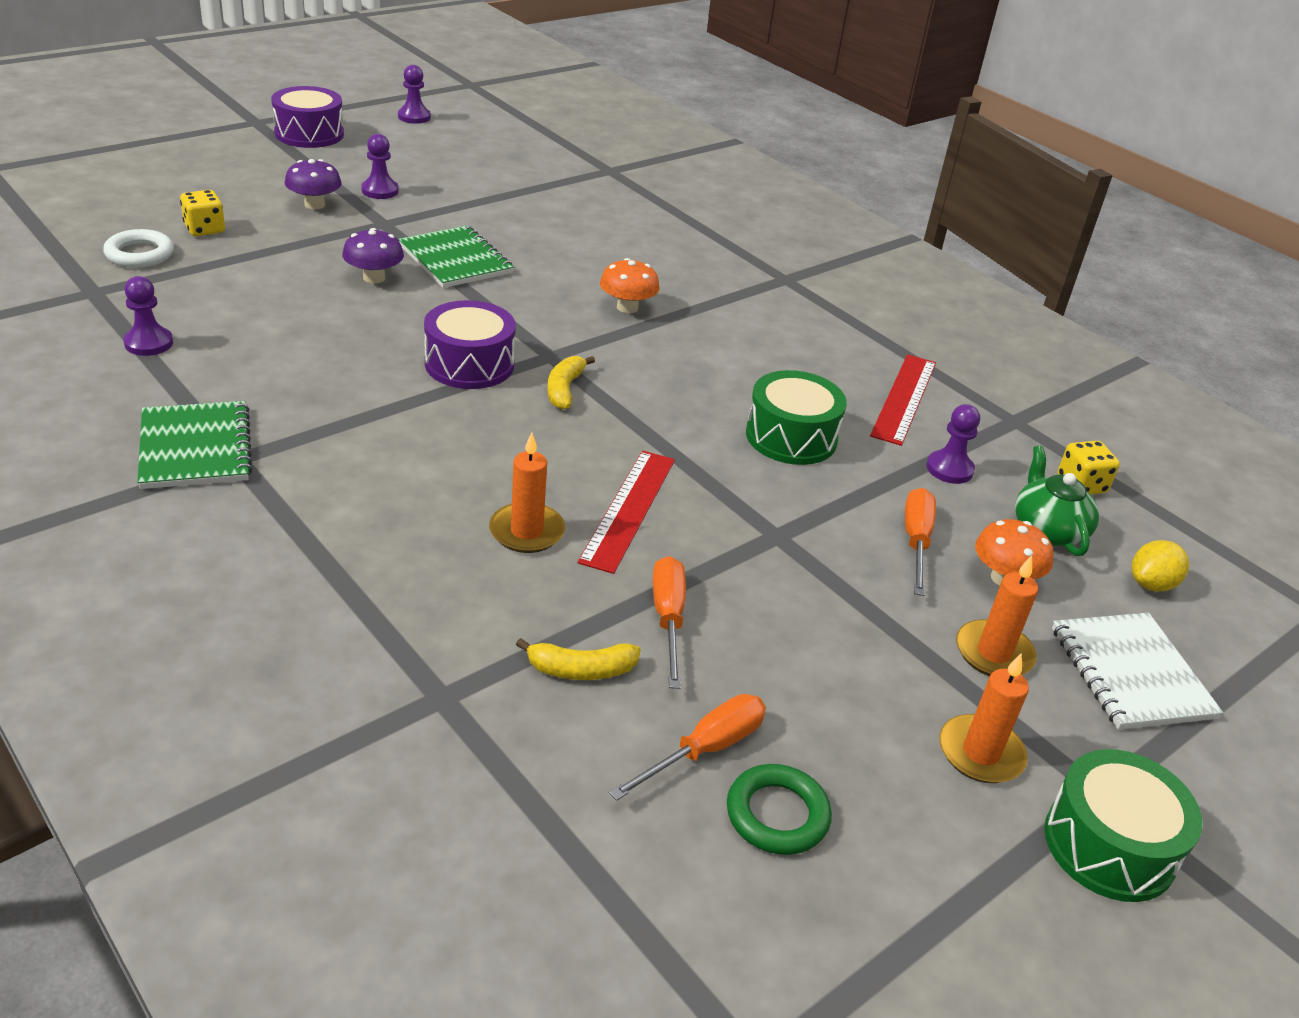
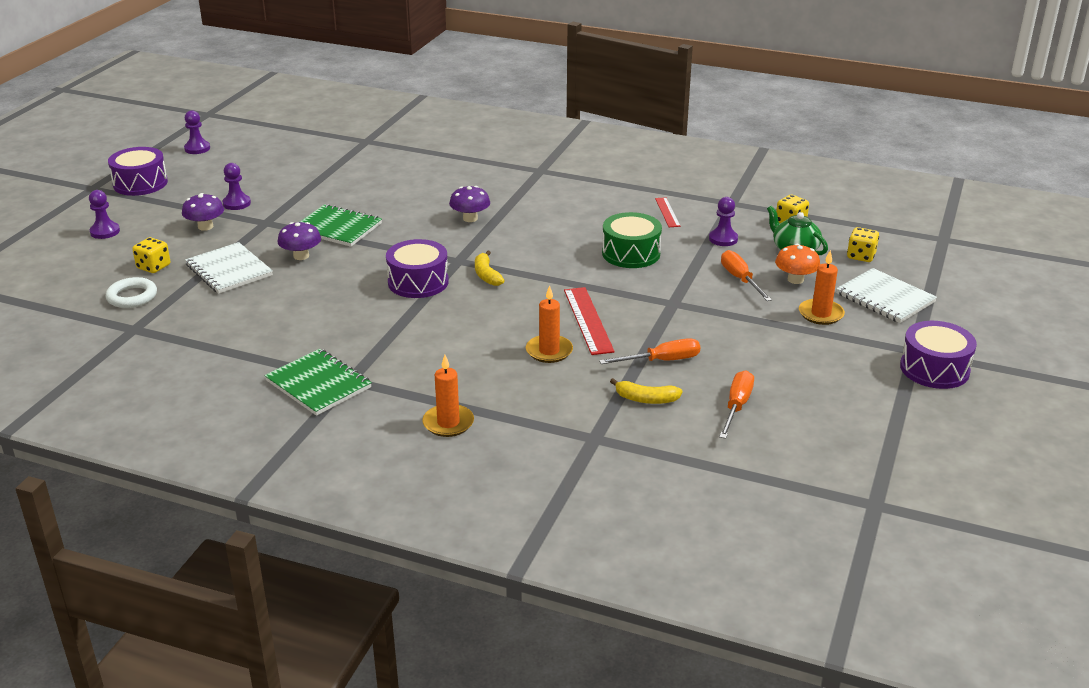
camera: 25 degrees left, 5 degrees down
purple pawn [123,276,173,356] -> purple pawn moved to [89,190,120,239]
yellow banana [516,638,641,680] -> yellow banana turned 45 degrees clockwise [610,378,682,404]
orange mushroom [600,258,660,313] -> purple mushroom [449,186,490,222]
orange screwdriver [653,556,686,689] -> orange screwdriver turned 105 degrees clockwise [599,338,700,364]
green ring [727,764,832,855] -> none
red ruler [870,354,936,446] -> red ruler [655,197,680,227], size x0.59
orange candle [940,653,1029,783] -> orange candle moved to [422,355,474,437]
green drum [1044,749,1202,902] -> purple drum [900,321,977,389]
yellow lemon [1131,540,1189,592] -> yellow dice [847,227,879,262]
none -> white notebook [185,242,273,294]

